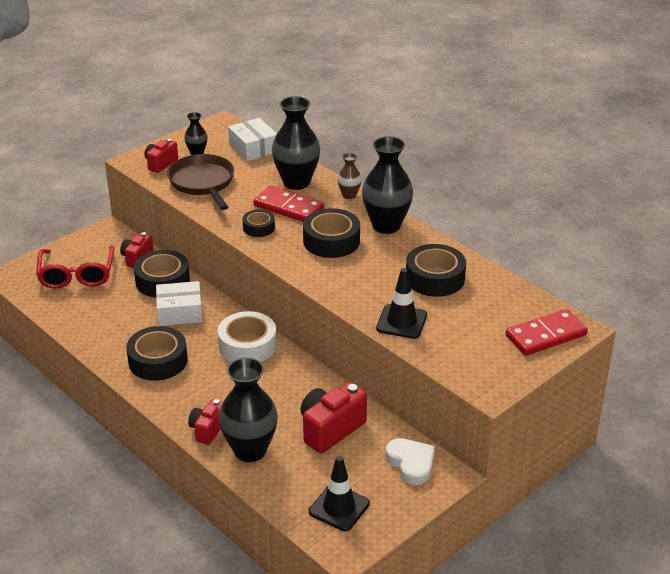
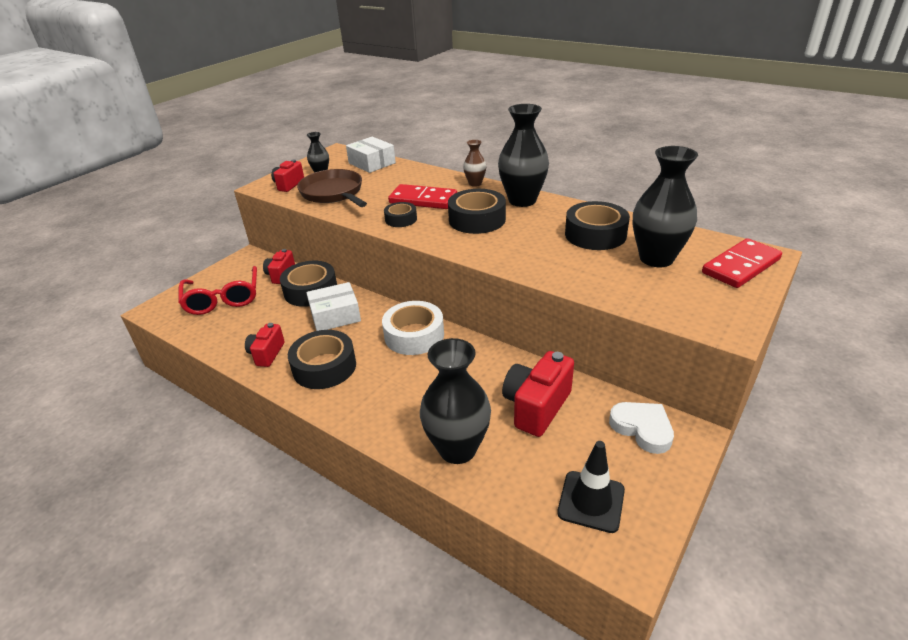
camera: 10 degrees left, 0 degrees up
red camera [188,399,223,445] -> red camera moved to [245,323,285,367]
black vase [272,96,320,190] -> black vase moved to [633,146,698,267]
black traffic cone [376,268,427,339] -> none

